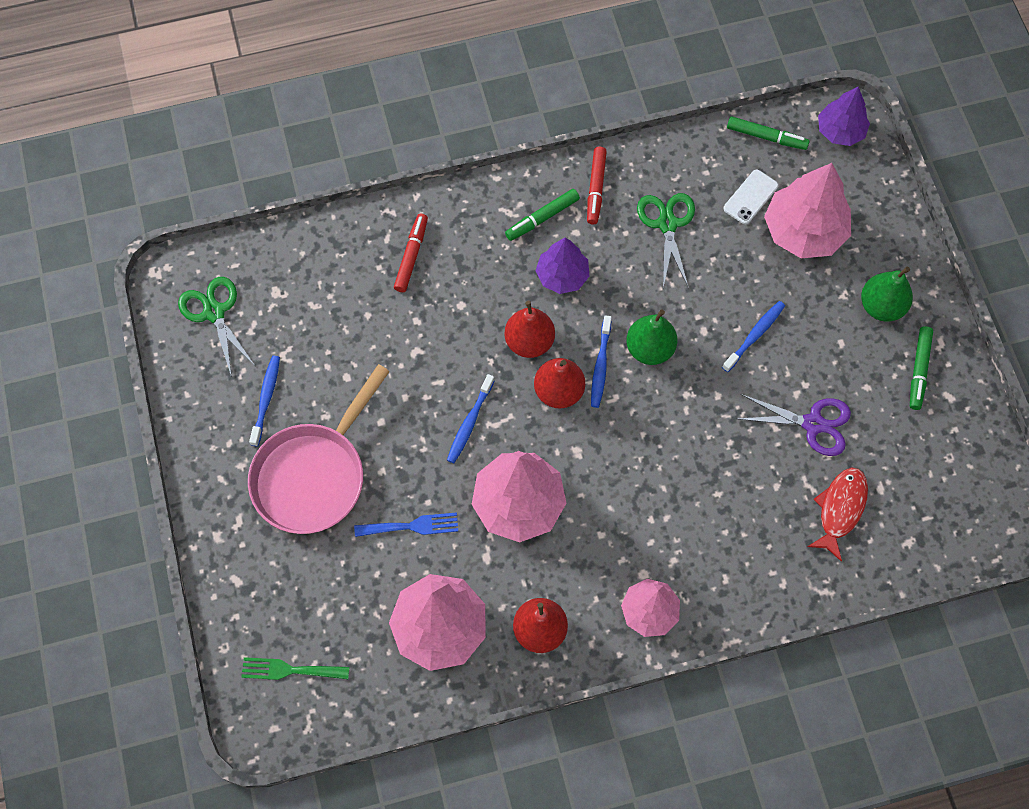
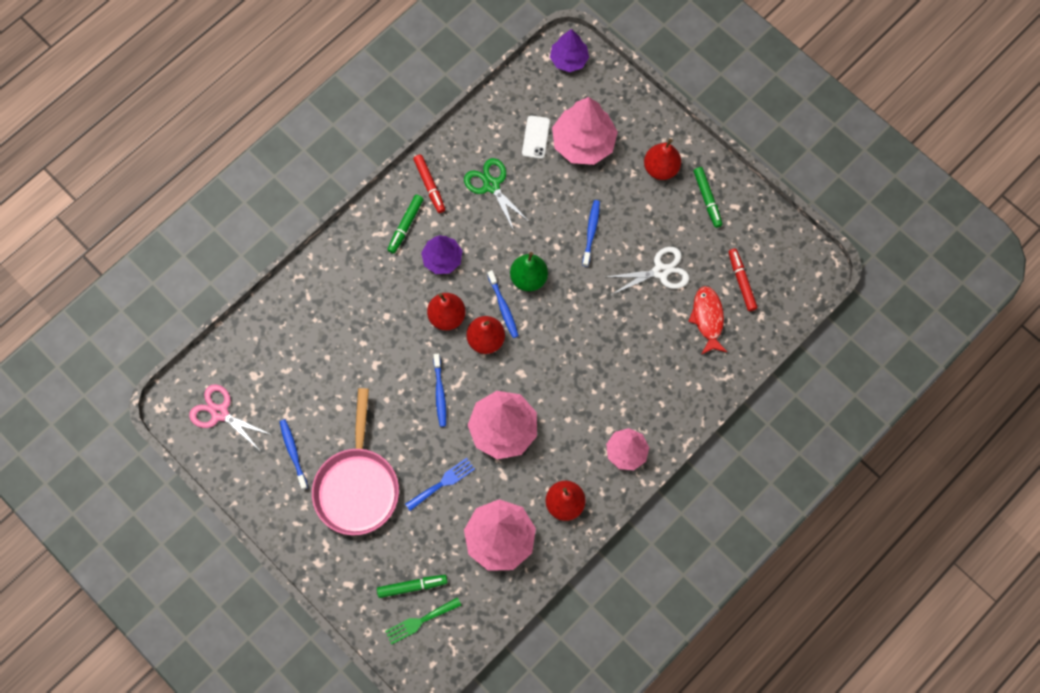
camera: 30 degrees left, 5 degrees up
green scissors [178,277,256,378] -> pink scissors [189,384,272,450]
red marker [394,213,428,292] -> red marker moved to [729,248,757,311]
green marker [727,117,810,150] -> green marker moved to [377,575,448,598]
purple scissors [738,394,851,456] -> white scissors [607,247,690,295]
green pear [861,267,913,322] -> red pear [644,139,681,180]

